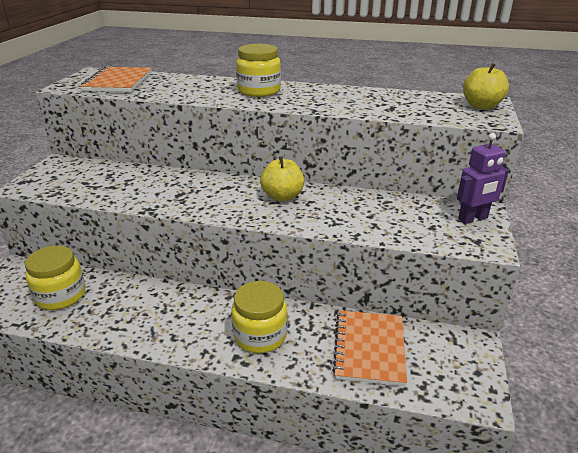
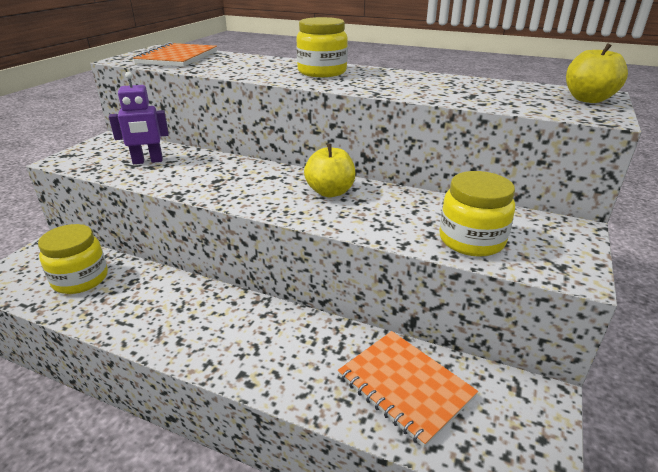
camera: 10 degrees right, 0 degrees up
yellow jar [231,281,288,353] -> yellow jar moved to [439,171,515,257]
orange notebook [332,310,407,386] -> orange notebook turned 60 degrees counterclockwise [338,331,478,448]
purple robot [457,133,509,224] -> purple robot moved to [109,72,169,164]

